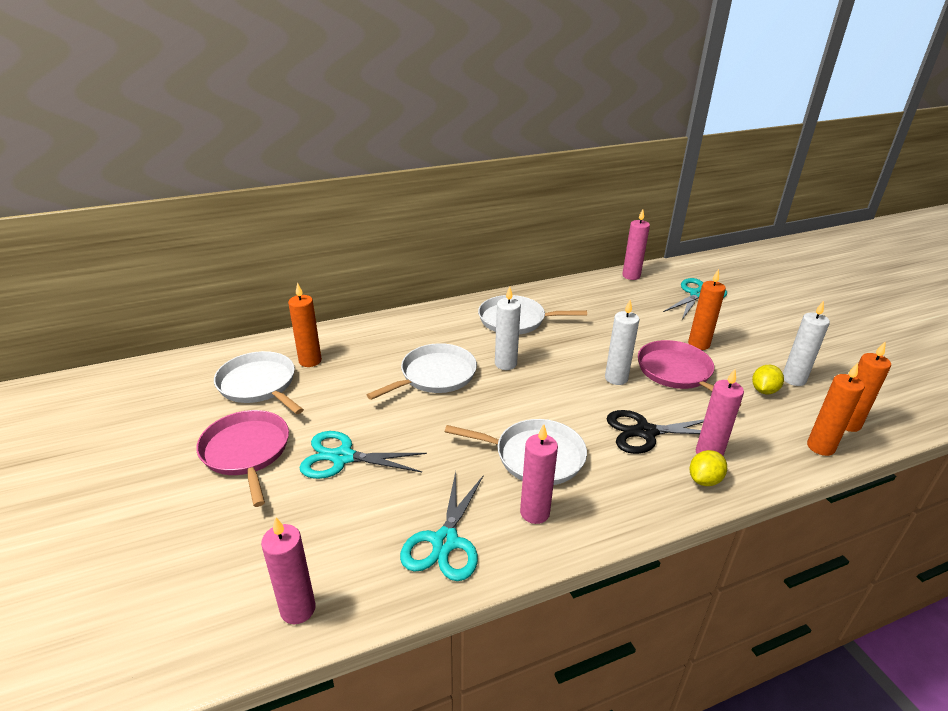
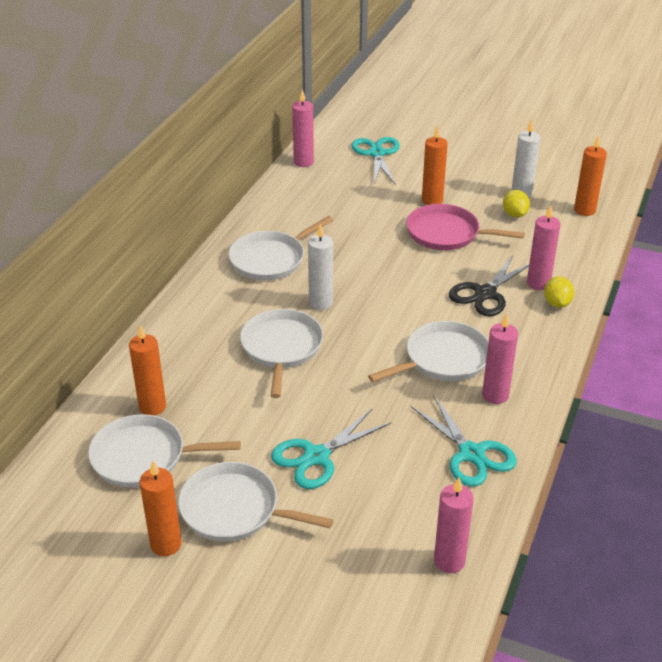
camera: 45 degrees left, 5 degrees up
pink pan [196,410,289,507] -> white pan [178,462,333,542]
white candle [605,300,640,385] -> none
orange candle [807,363,865,456] -> orange candle moved to [140,461,182,556]

